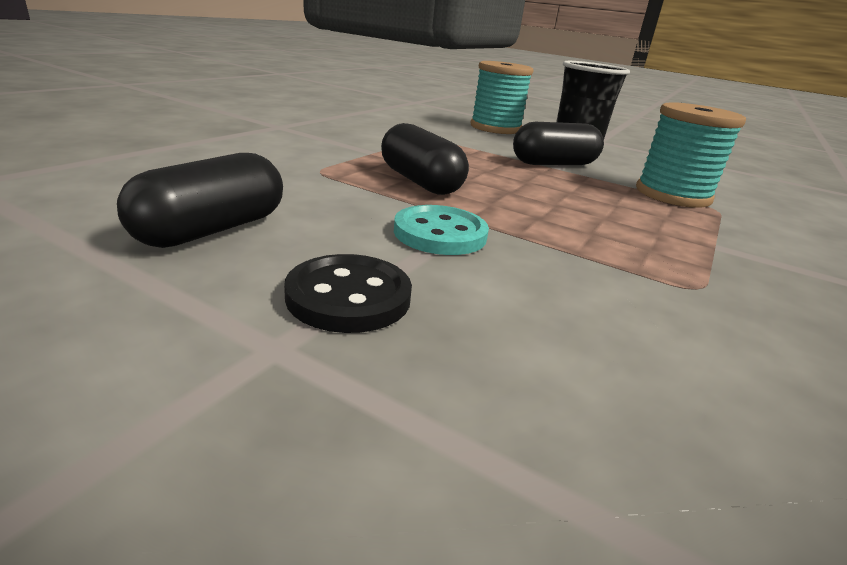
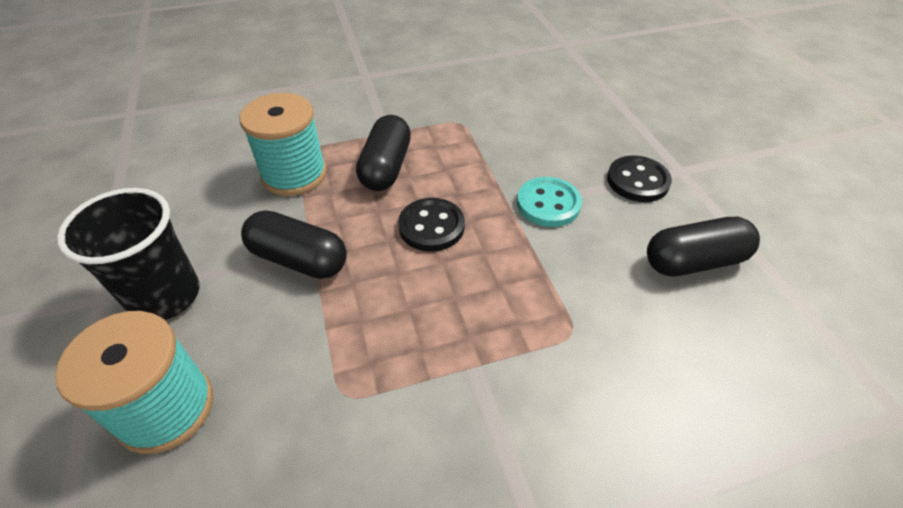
camera: 135 degrees left, 20 degrees up
black capsule [381,123,469,195] -> black capsule moved to [356,115,411,191]
none -> black button [398,198,465,252]

